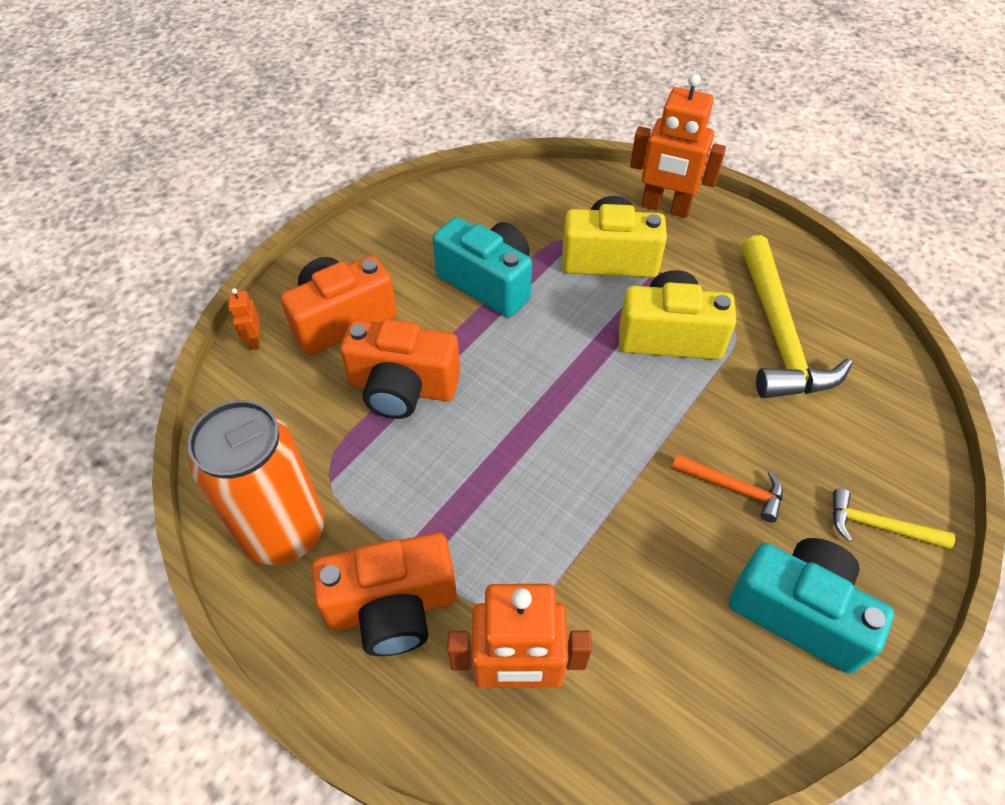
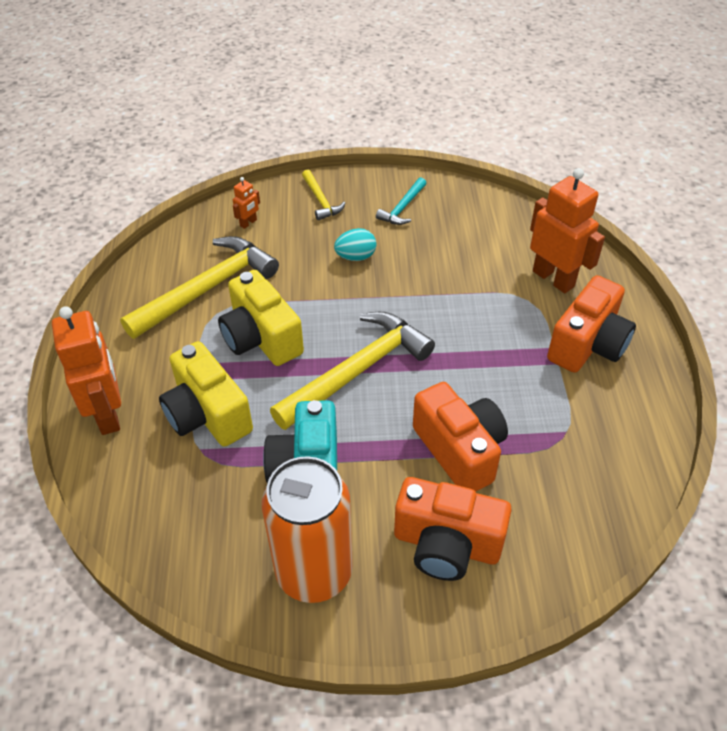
camera: 130 degrees left, 5 degrees down
orange can [188,400,324,565] -> orange can moved to [262,456,353,603]
orange robot [229,288,259,350] -> orange robot moved to [233,177,260,229]
orange camera [312,532,457,656] -> orange camera turned 90 degrees clockwise [547,275,636,373]
orange hammer [671,454,783,522] -> turquoise egg [334,228,376,261]
turquoise camera [729,538,894,673] -> turquoise hammer [376,177,426,225]
none -> yellow hammer [270,312,435,430]

